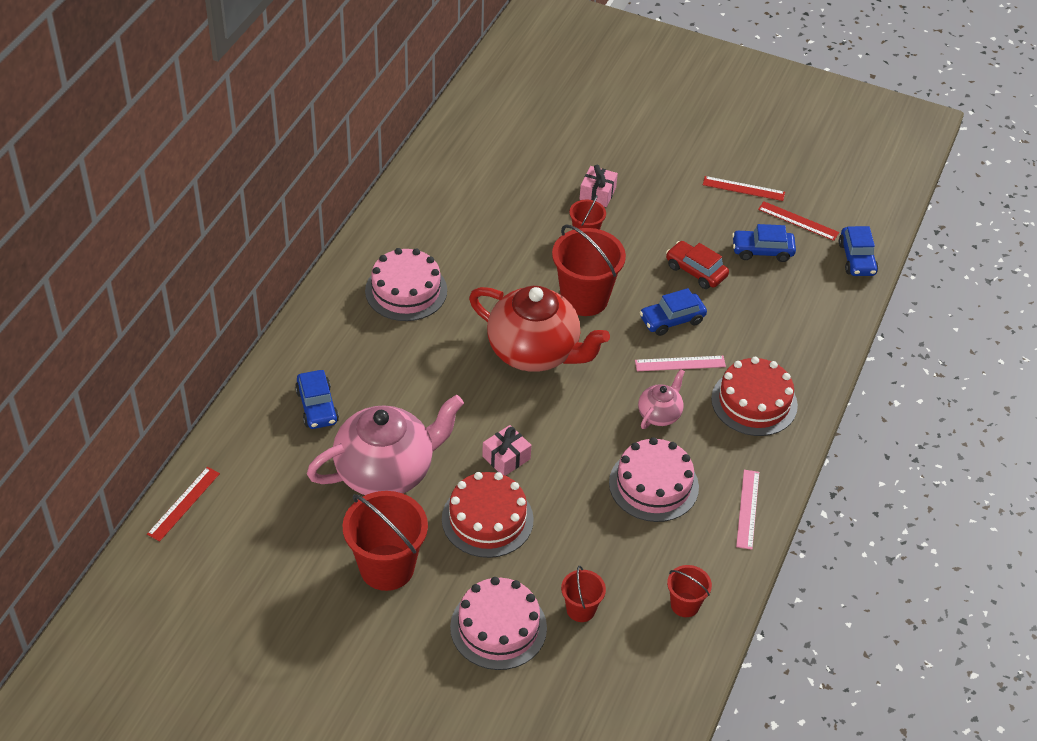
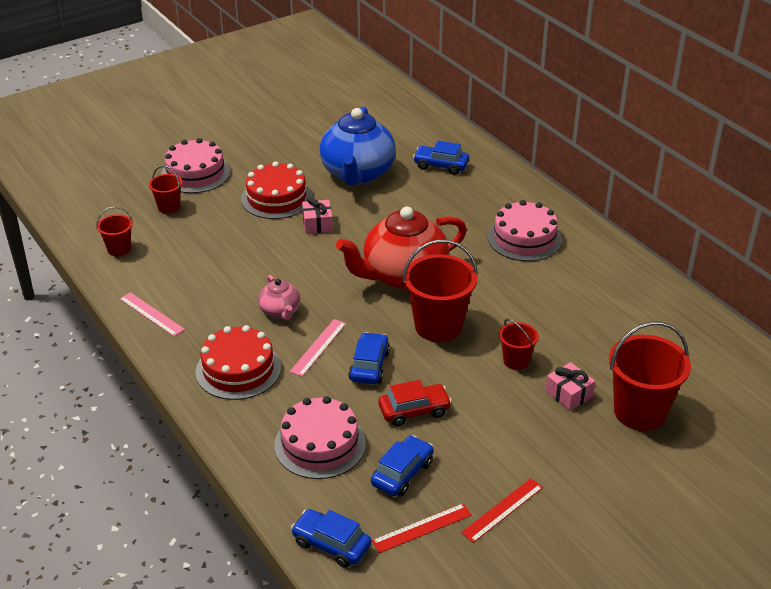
camera: 125 degrees right, 10 degrees down
red ruler [147,467,220,542] -> none
pink teapot [307,395,464,495] -> blue teapot [320,107,396,185]
red bucket [343,491,428,591] -> red bucket moved to [609,321,691,431]
pink cake [609,437,699,522] -> pink cake moved to [274,396,366,479]

